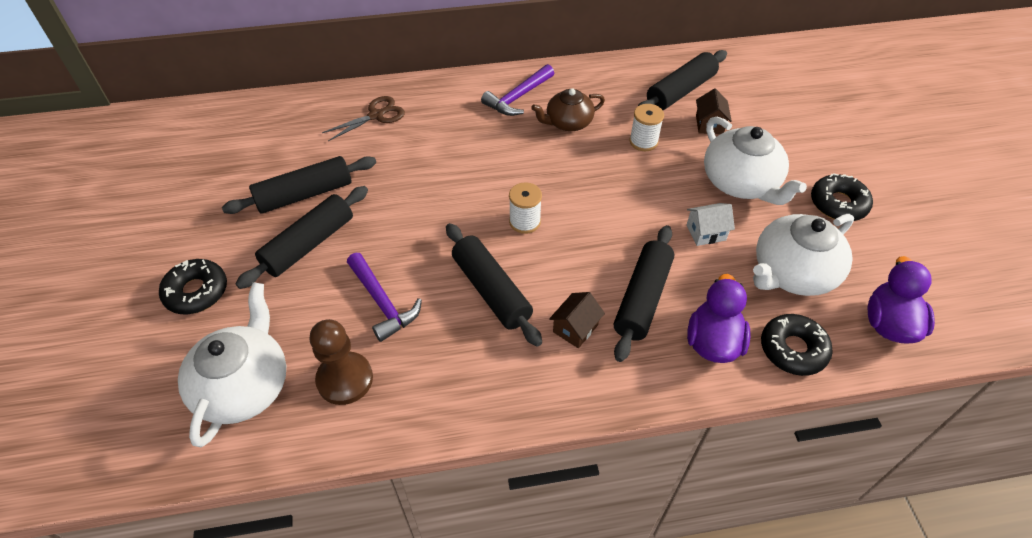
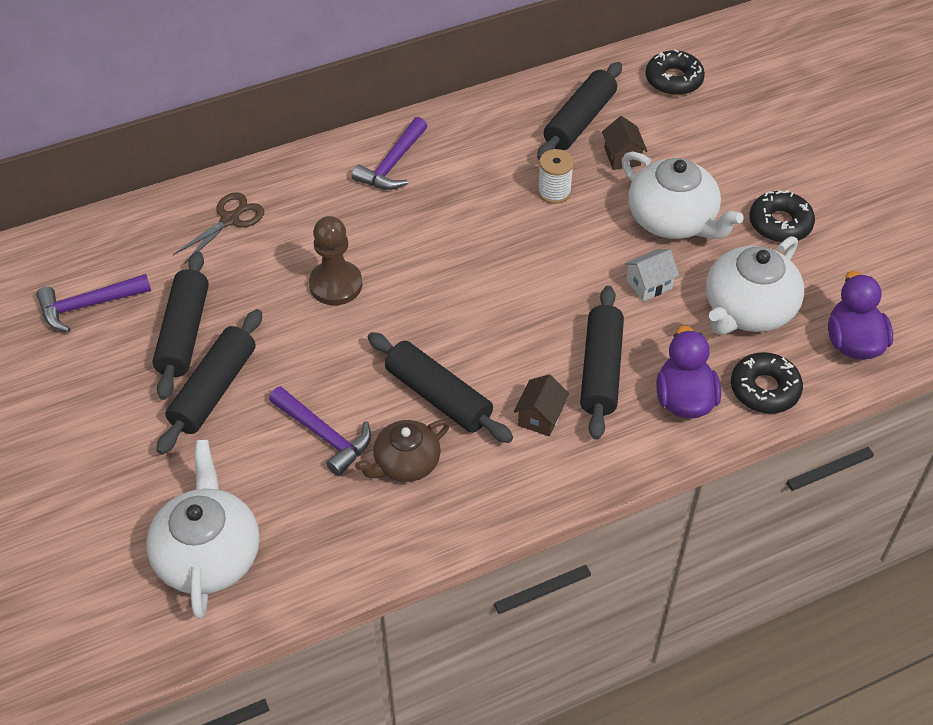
camera: 15 degrees left, 0 degrees up
black donut [159,259,227,314] -> black donut moved to [645,49,705,95]
black rolling pin [222,156,376,214] -> black rolling pin turned 45 degrees counterclockwise [153,251,209,400]
brown pawn [310,319,373,405] -> brown pawn moved to [309,216,362,305]
white spool [509,182,542,234] -> none
brown teapot [531,88,605,131] -> brown teapot moved to [355,419,450,482]
none -> purple hammer [36,274,151,332]

